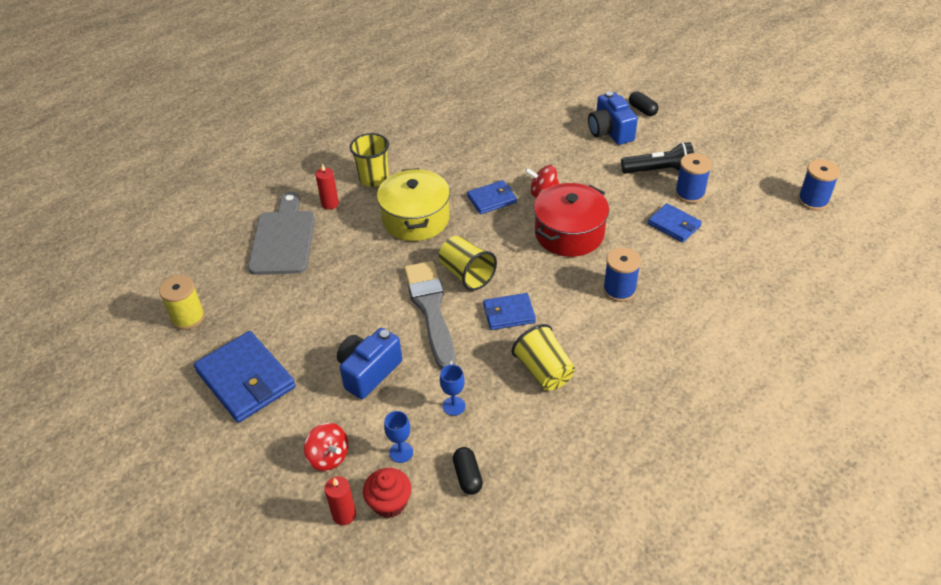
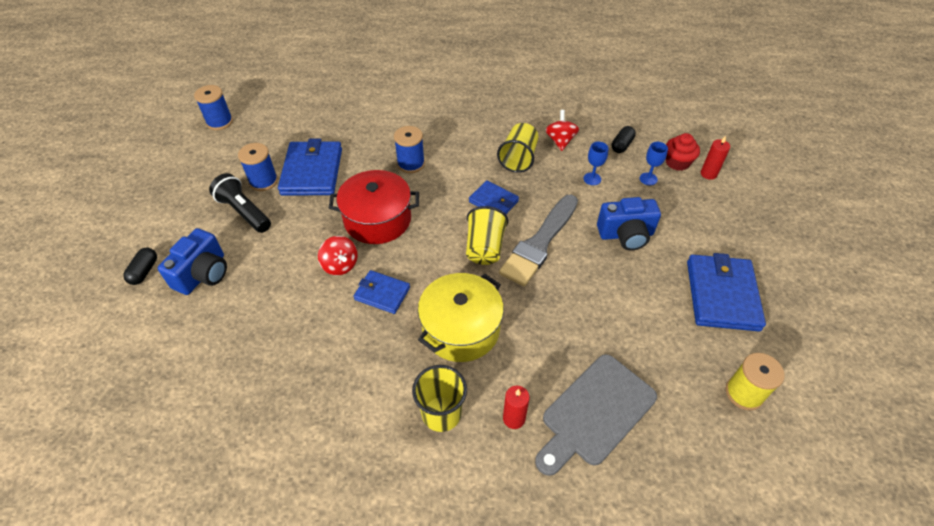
camera: 135 degrees left, 5 degrees up
red spinning top [304,423,348,471] -> red spinning top moved to [545,110,579,151]
blue wallet [648,203,702,242] -> blue wallet [278,139,342,196], size x1.75

